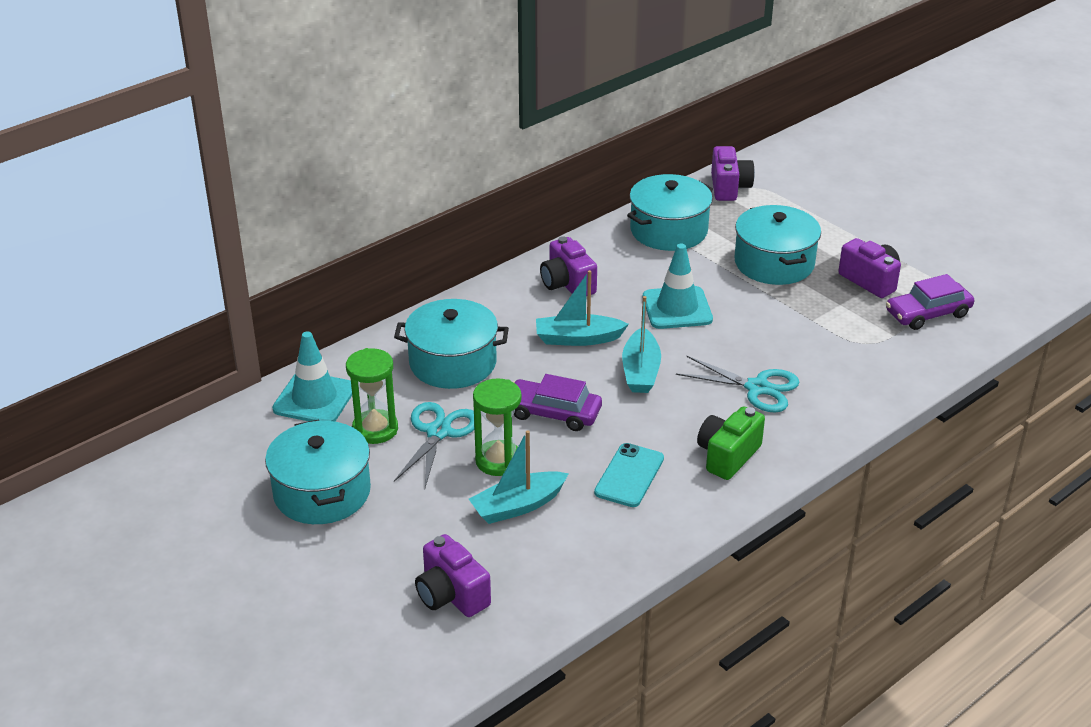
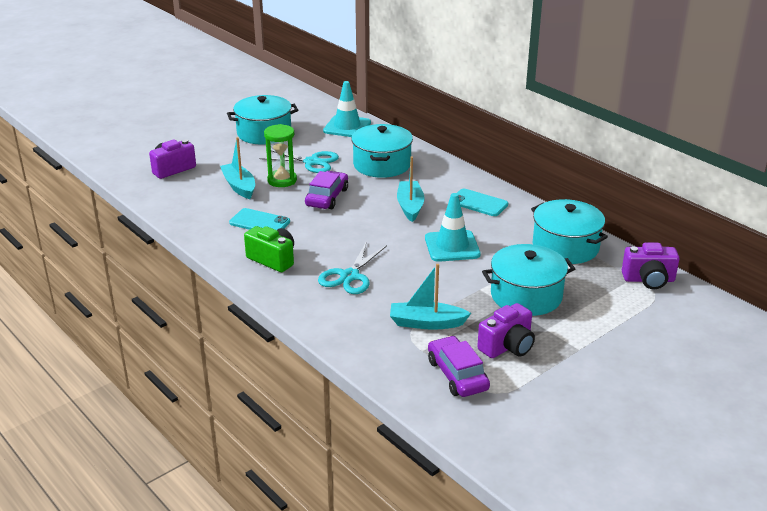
camera: 90 degrees right, 5 degrees down
green hourglass [346,348,398,444] -> none
purple camera [540,236,597,296] -> turquoise phone [457,189,508,216]
turquoise boat [622,296,661,393] -> turquoise boat moved to [390,264,471,330]

